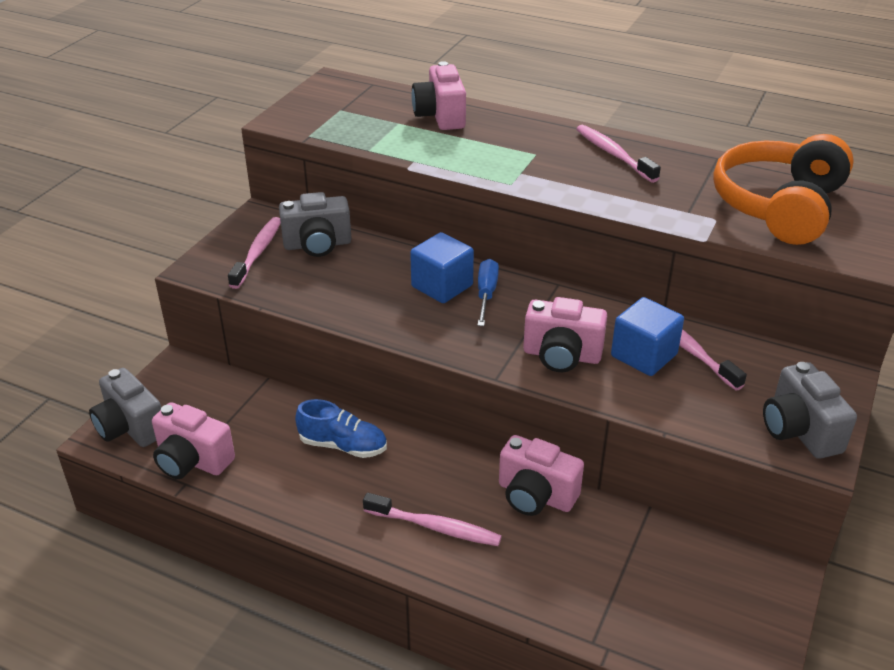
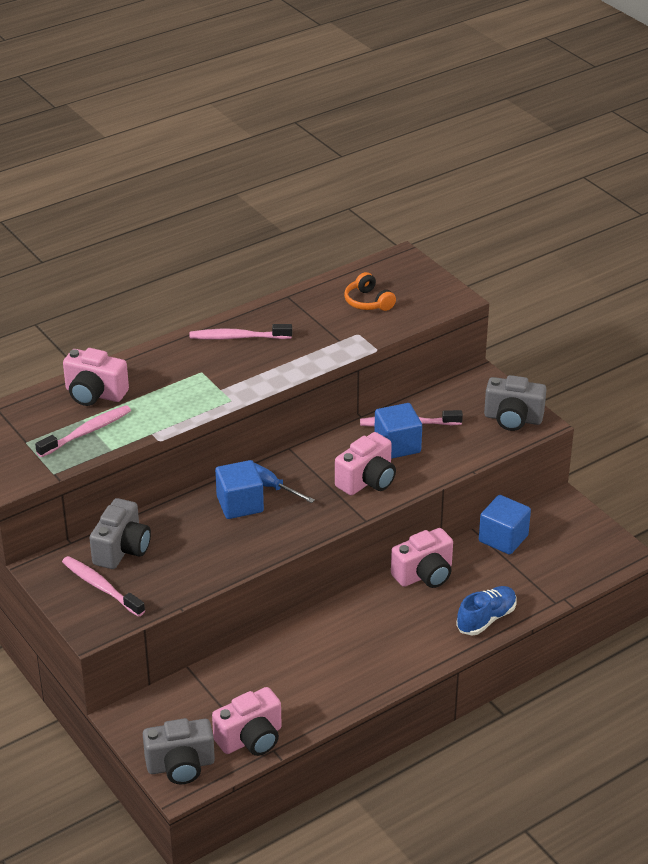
camera: 60 degrees left, 0 degrees up
blue shoe [295,399,387,458] -> blue shoe moved to [456,586,517,635]
pink toothbrush [363,493,502,546] -> pink toothbrush moved to [35,405,131,457]
orange headphones [713,134,854,245] -> orange headphones [344,272,396,311], size x0.46
none -> blue cube [479,495,531,555]

